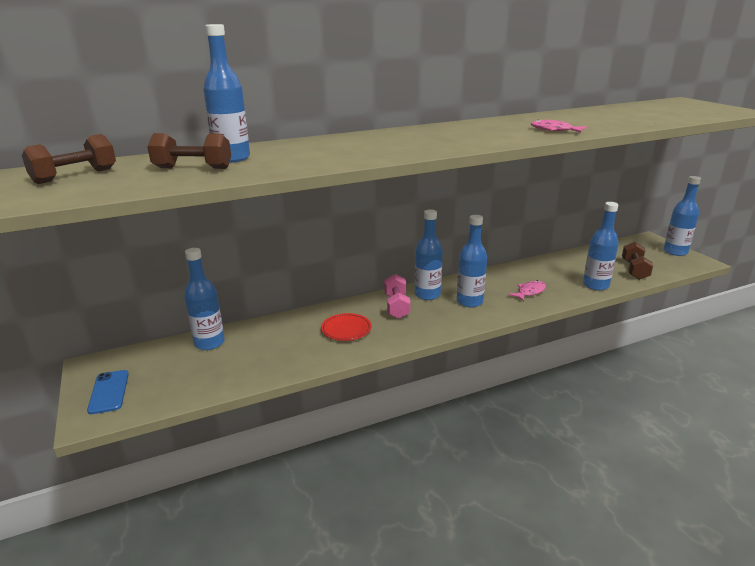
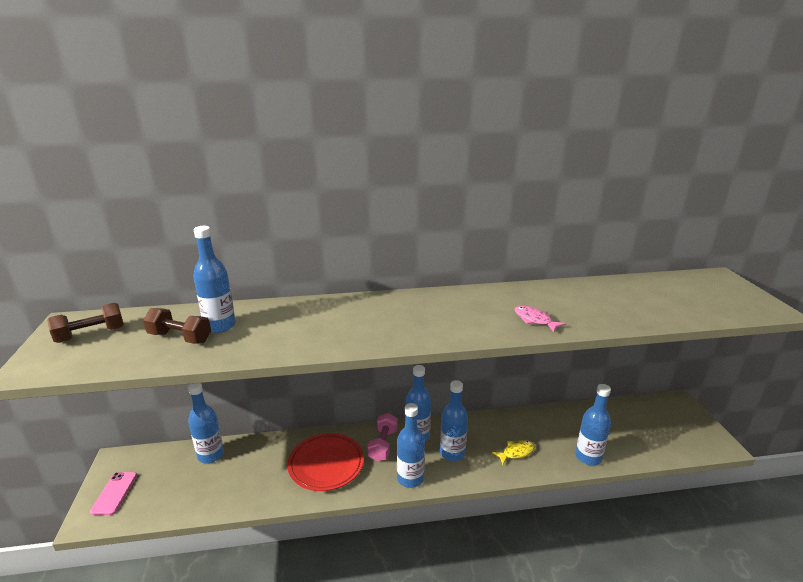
camera: 15 degrees right, 0 degrees up
blue phone [87,370,129,414] -> pink phone [90,472,137,515]
red plate [321,313,371,341] -> red plate [287,433,364,491], size x1.66
pink fish [508,280,546,302] -> yellow fish [492,440,535,465]
brown dumbbell [622,242,654,280] -> none
blue bottle [664,176,701,256] -> blue bottle moved to [397,403,425,488]

